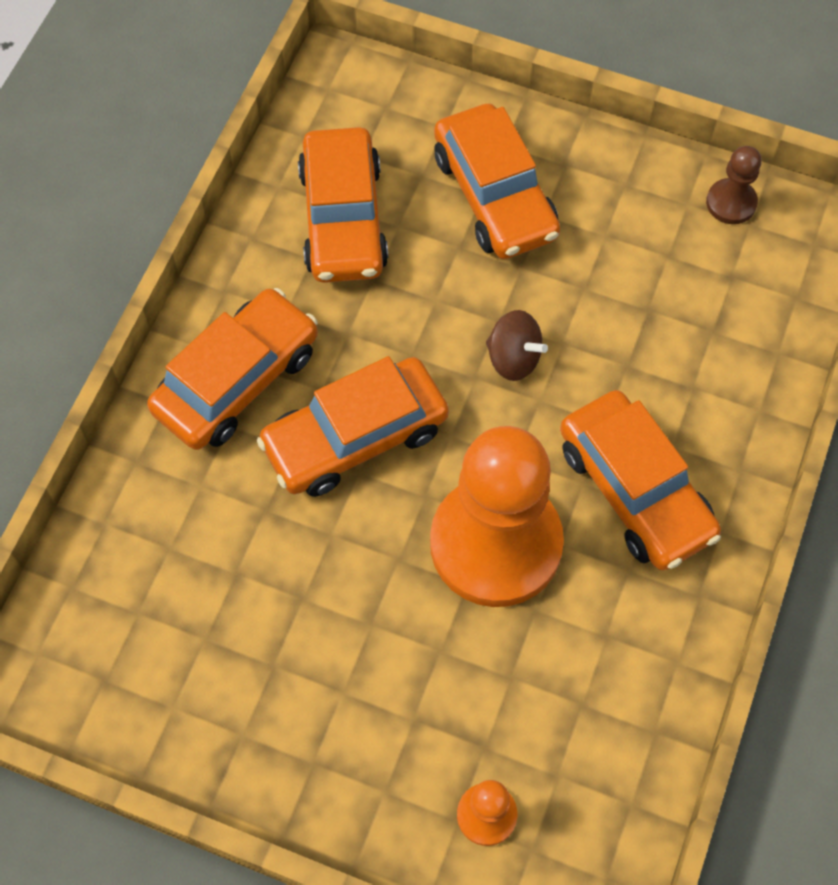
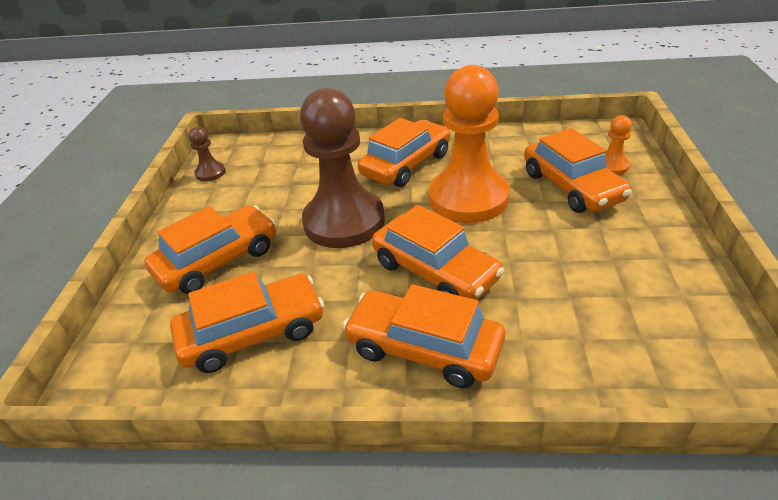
camera: 105 degrees left, 25 degrees down
brown spinning top [486,310,548,381] -> brown pawn [300,88,385,248]
none -> orange car [524,128,632,213]

